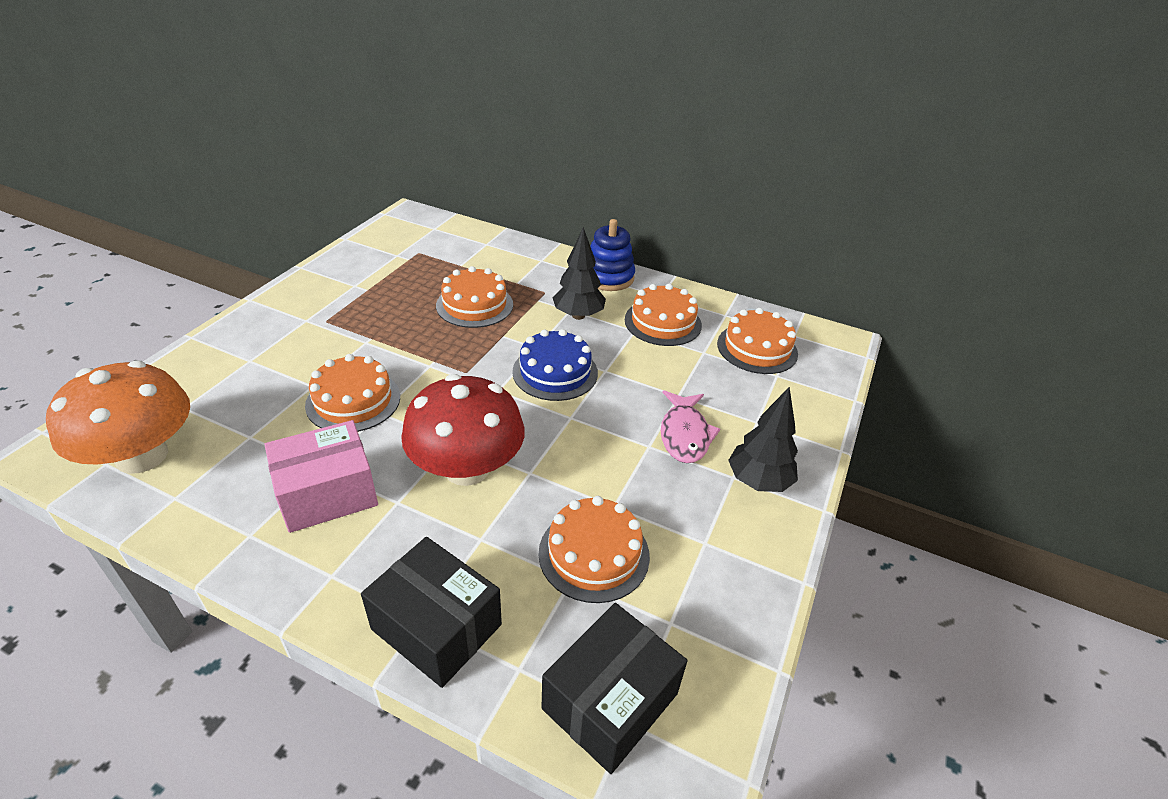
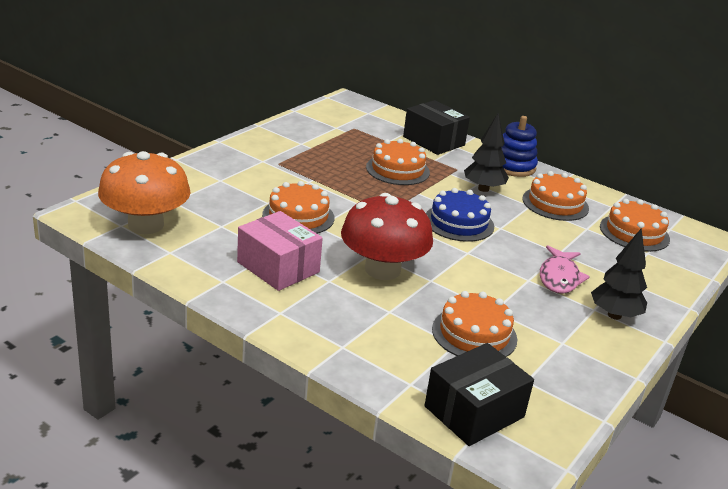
camera: 10 degrees right, 10 degrees down
pink box [265,420,378,533] -> pink box turned 60 degrees clockwise [237,211,323,291]
black box [361,537,502,688] -> black box moved to [403,100,470,155]

